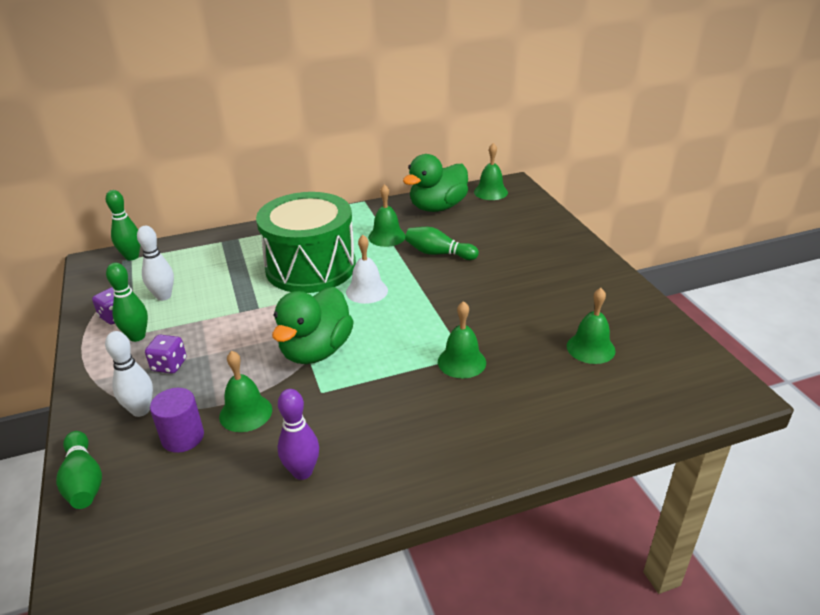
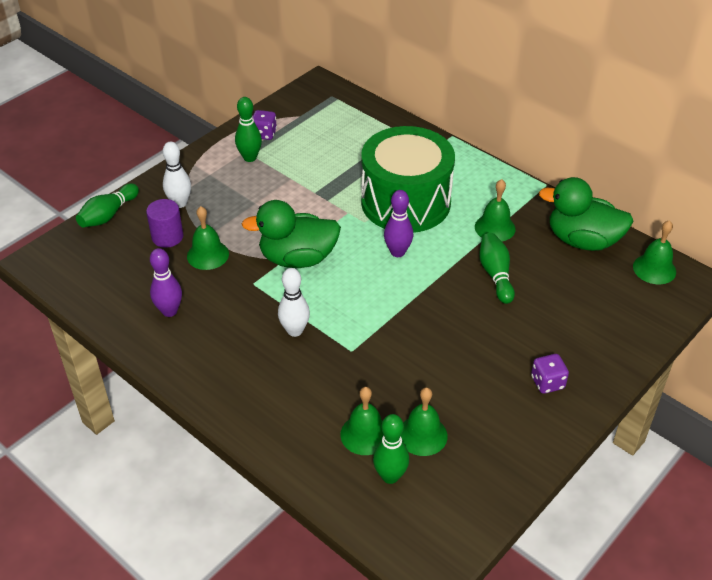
camera: 60 degrees right, 10 degrees up
green bowling pin [106,190,140,260] -> green bowling pin moved to [373,414,409,484]
white bowling pin [137,226,174,301] -> white bowling pin moved to [278,268,310,337]
purple dice [145,335,186,374] -> purple dice moved to [531,354,569,394]
white bell [346,235,388,304] -> purple bowling pin [384,190,413,257]
green bell [438,301,486,378] -> green bell moved to [340,387,384,455]

